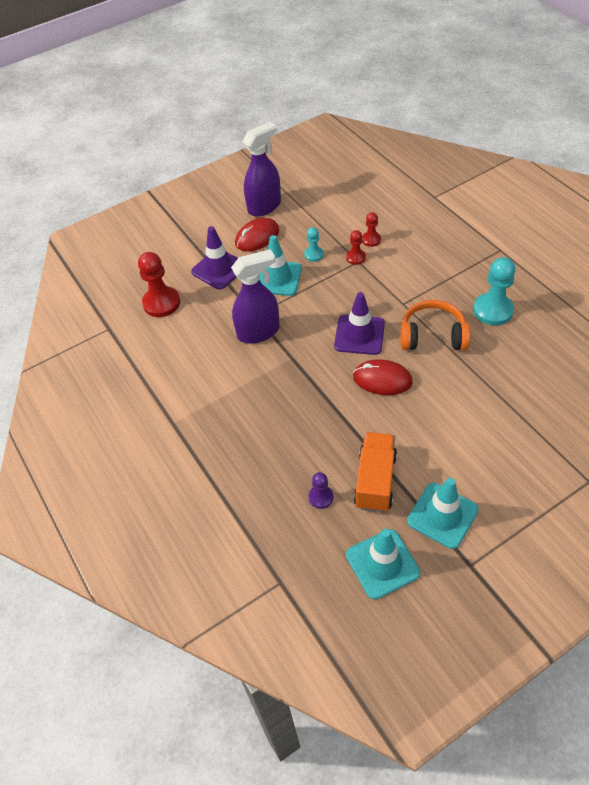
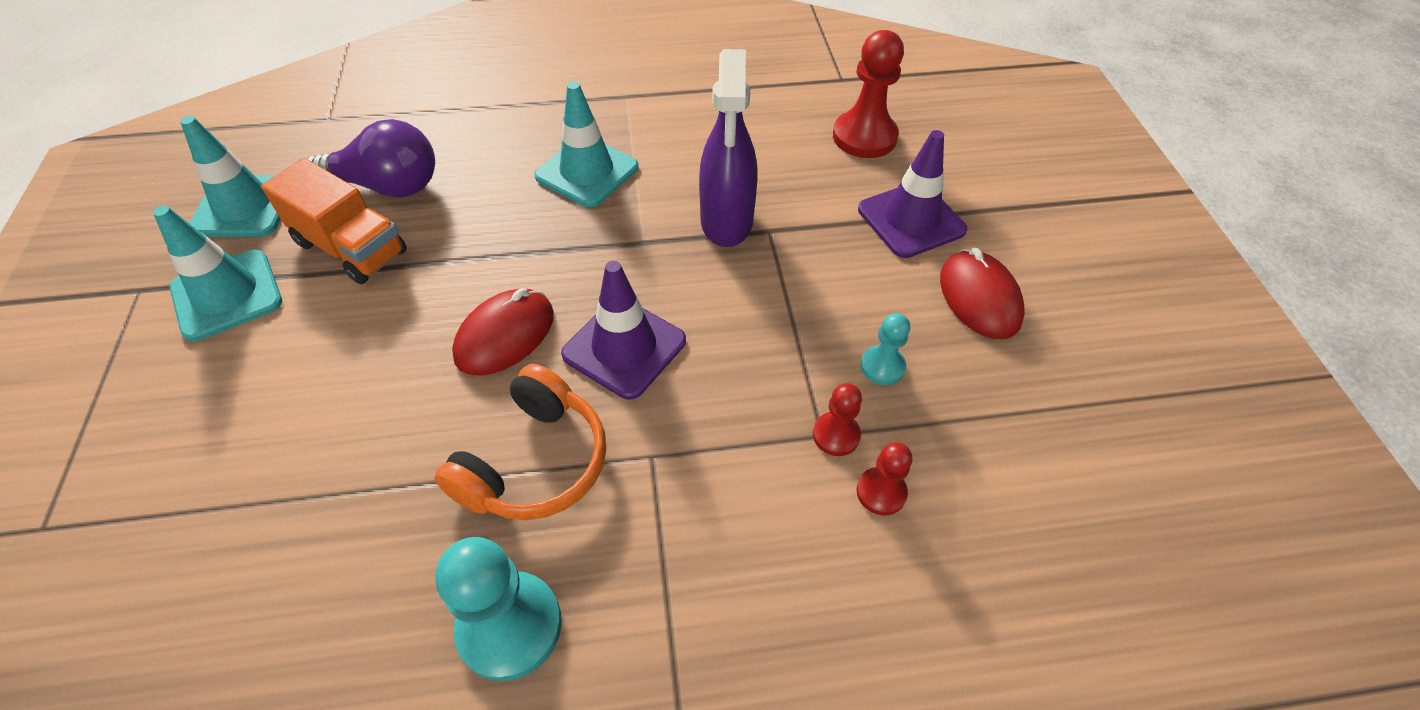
camera: 110 degrees right, 0 degrees up
purple spray bottle [242,122,281,216] -> none
turquoise traffic cone [259,235,302,296] -> turquoise traffic cone moved to [534,82,638,207]
purple pawn [308,472,333,509] -> purple light bulb [307,119,435,198]

